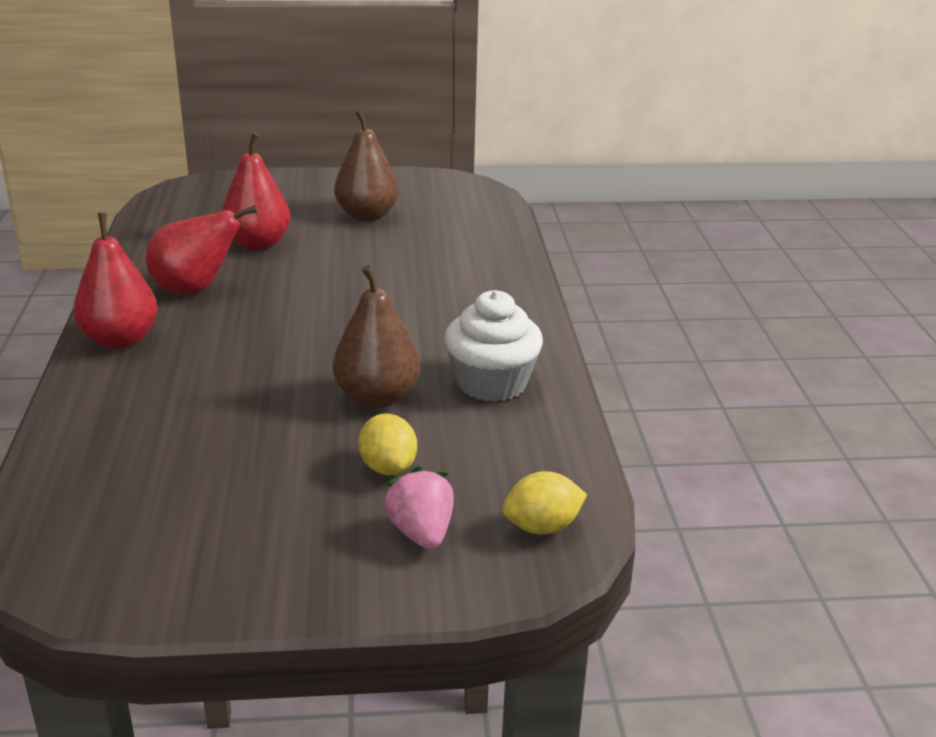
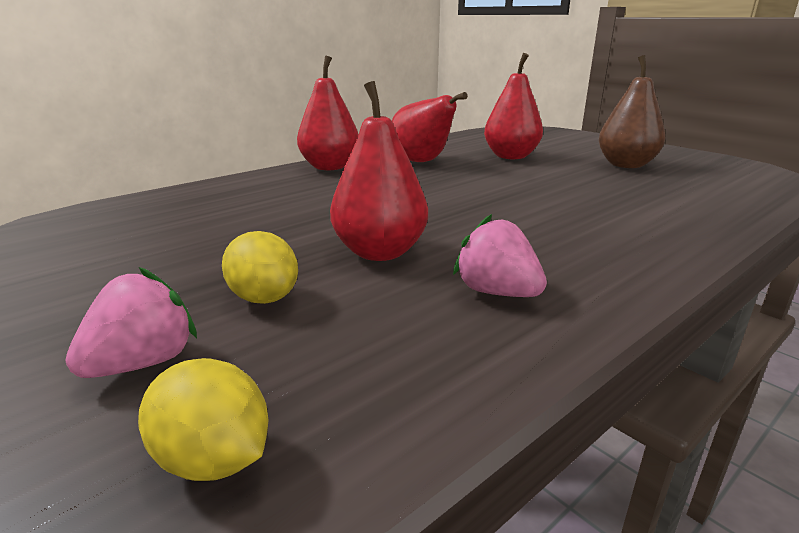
camera: 55 degrees right, 5 degrees down
brown pear [333,265,420,408] -> red pear [330,81,428,261]
yellow lemon [358,413,417,475] -> yellow lemon turned 75 degrees counterclockwise [222,231,298,304]
white cupcake [444,290,543,402] -> pink strawberry [453,214,547,297]

